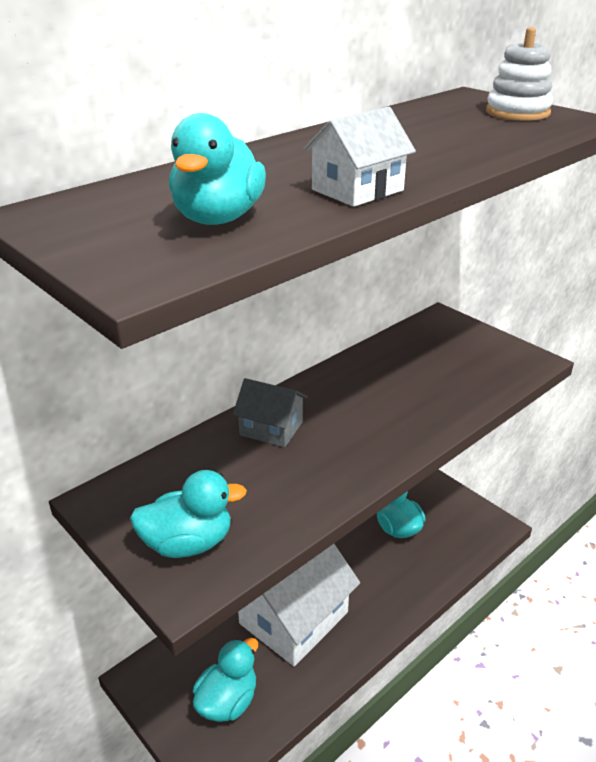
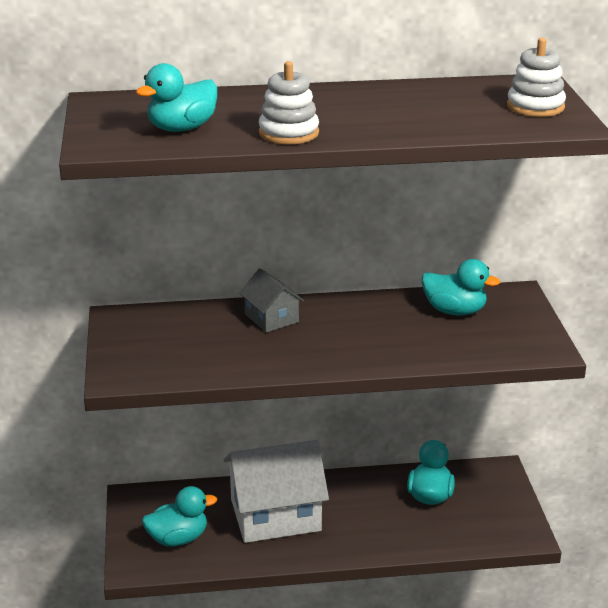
camera: 35 degrees right, 5 degrees down
turquoise duck [130,470,247,558] -> turquoise duck moved to [422,259,500,315]
white house [304,106,416,207] -> white stacking toy [259,61,319,144]

